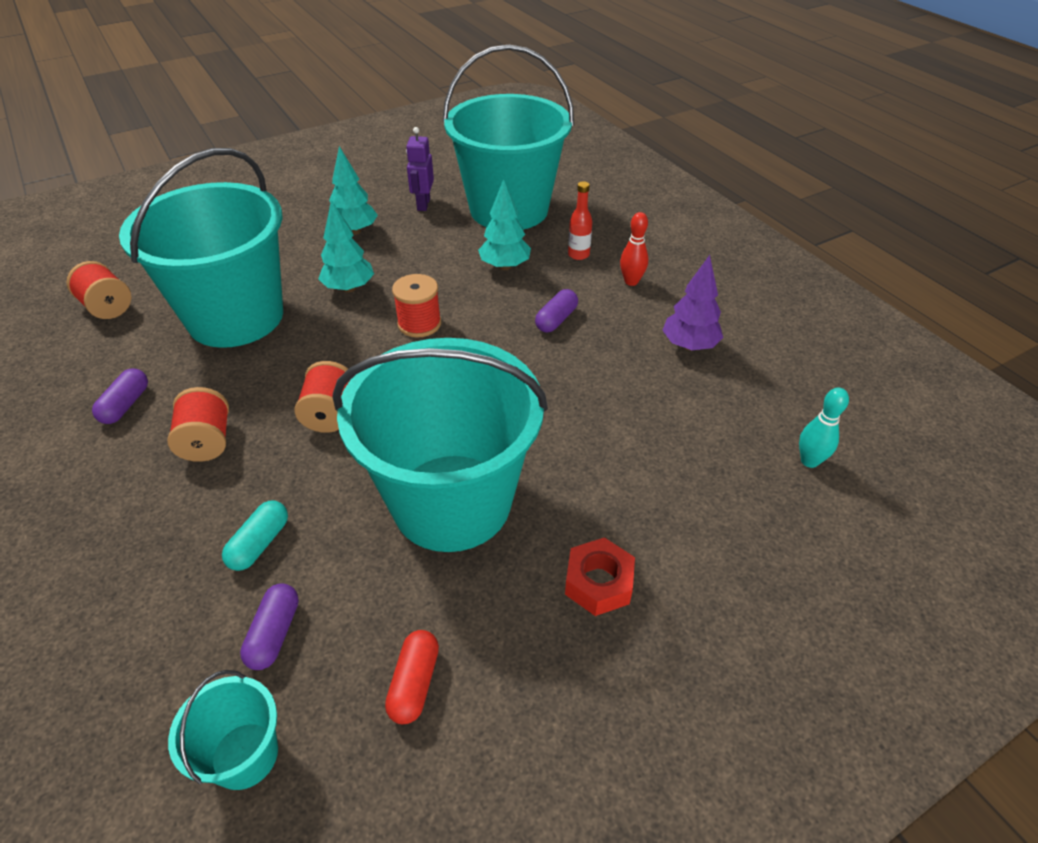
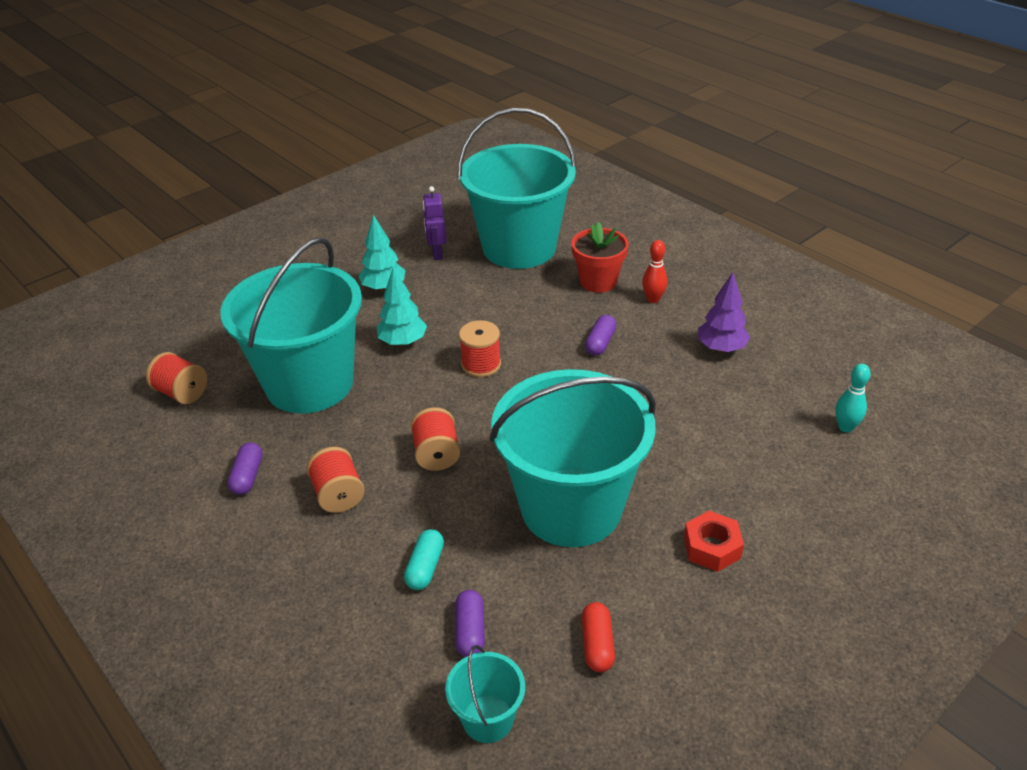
camera: 10 degrees left, 5 degrees down
turquoise tree [478,179,531,270] -> none
red bottle [568,181,592,260] -> red flower pot [571,222,629,293]

